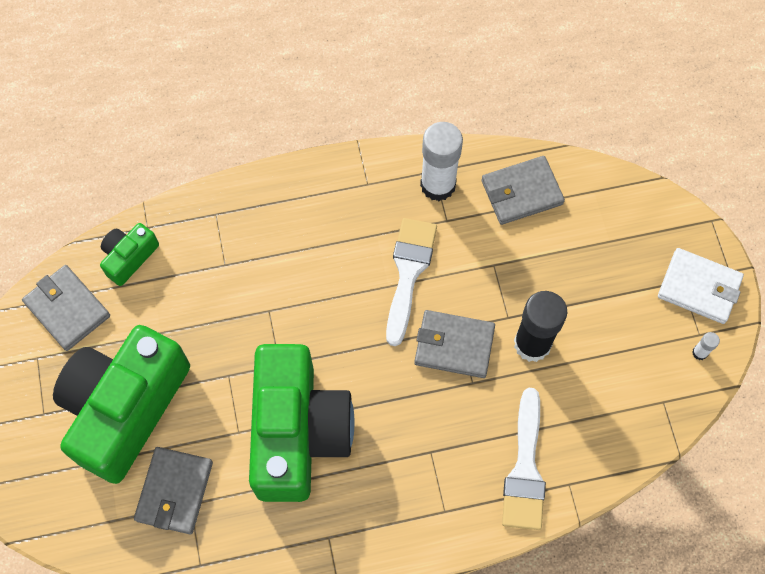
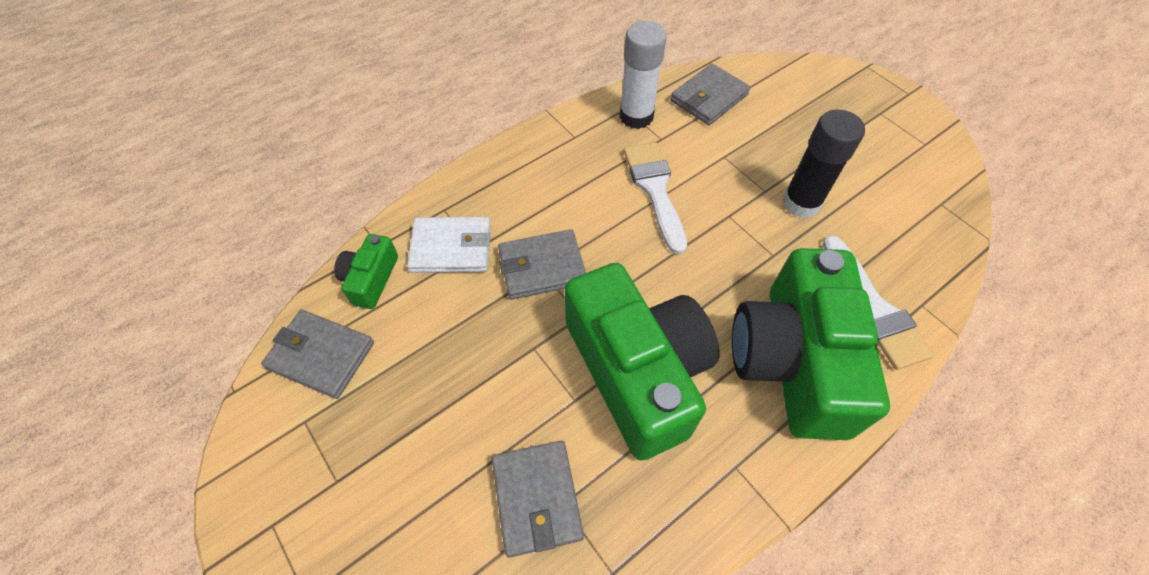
camera: 25 degrees left, 10 degrees down
green camera [53,325,190,484] -> green camera moved to [732,248,890,440]
grey wallet [414,310,495,378] -> grey wallet moved to [498,229,586,300]
white wallet [658,248,744,324] -> white wallet moved to [407,217,491,273]
white glue stick [692,332,720,360] -> none

